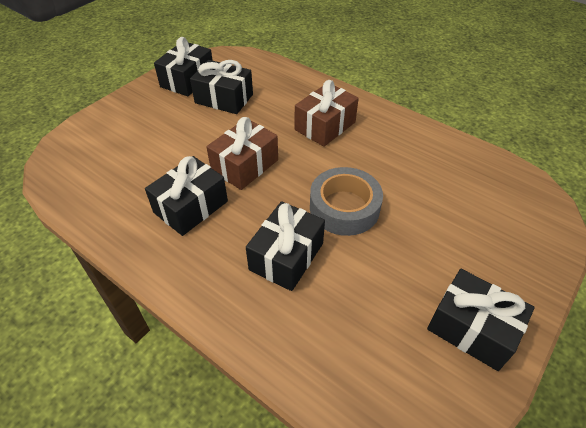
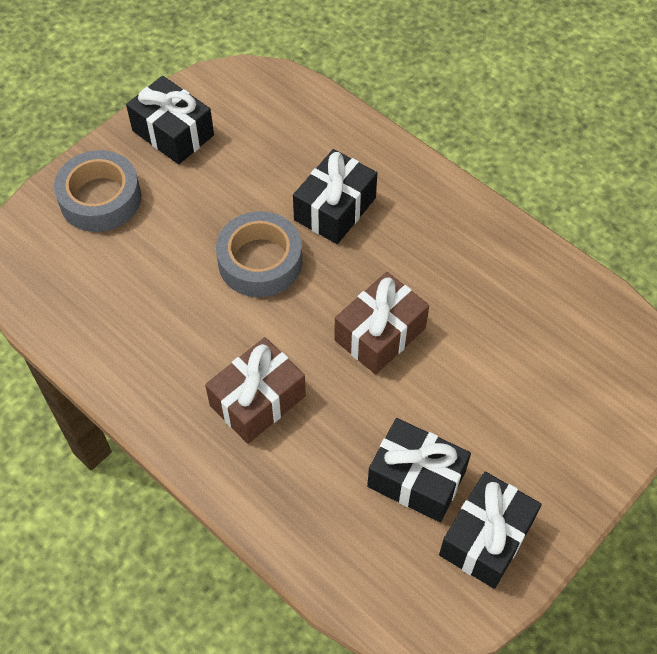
camera: 175 degrees left, 10 degrees up
black gift [145,156,228,236] -> none
none -> grey tape [54,150,141,232]

